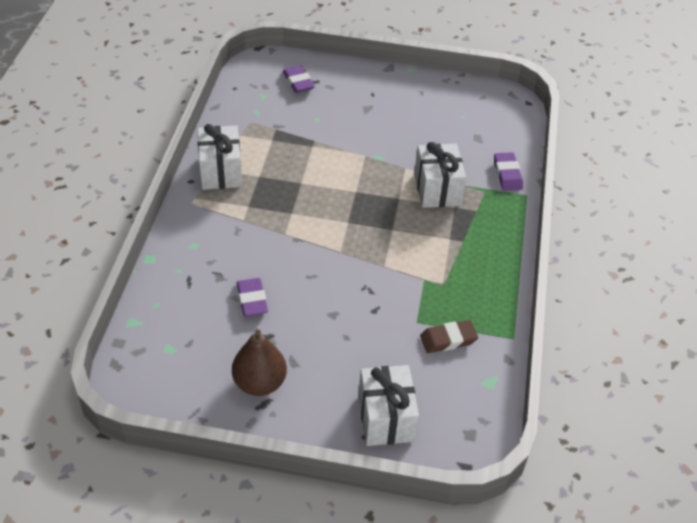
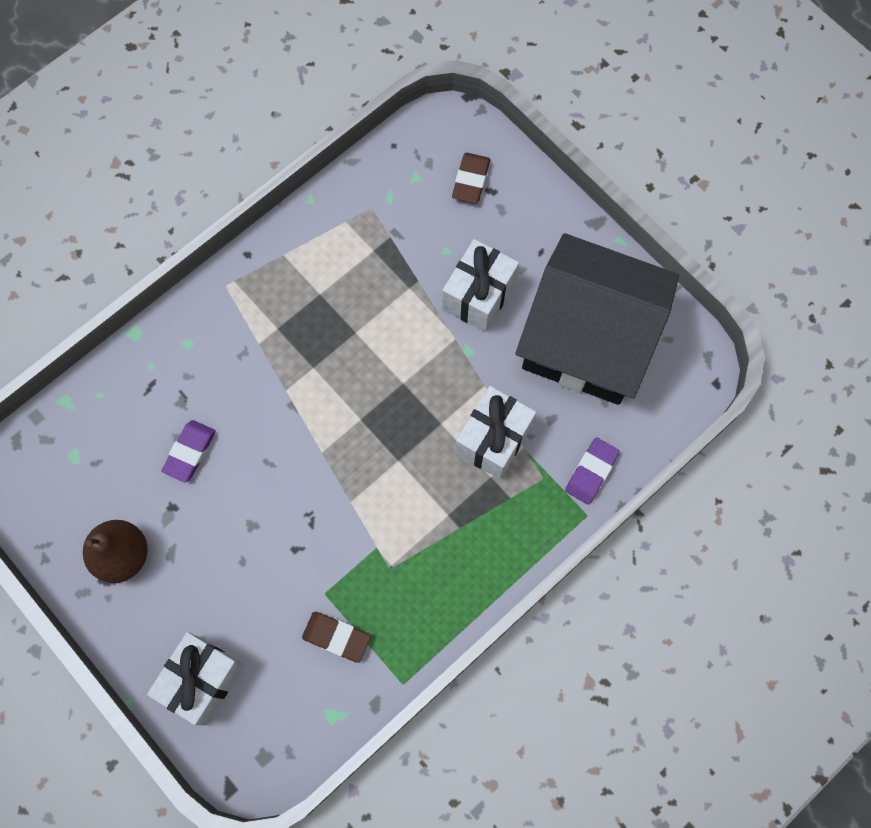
camera: 40 degrees right, 25 degrees up
white gift [197,124,242,190] -> white gift moved to [442,239,519,332]
purple eraser [283,65,315,93] -> brown eraser [452,153,490,203]
none -> black house [516,233,679,405]

